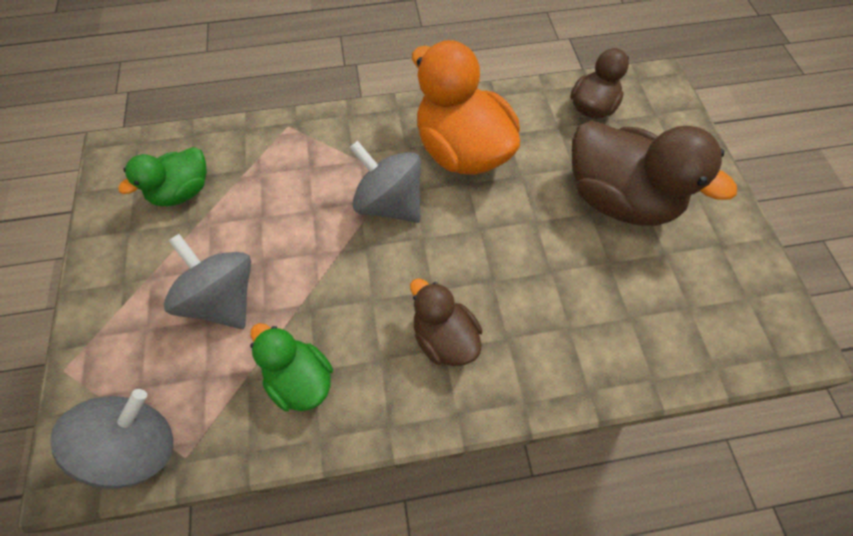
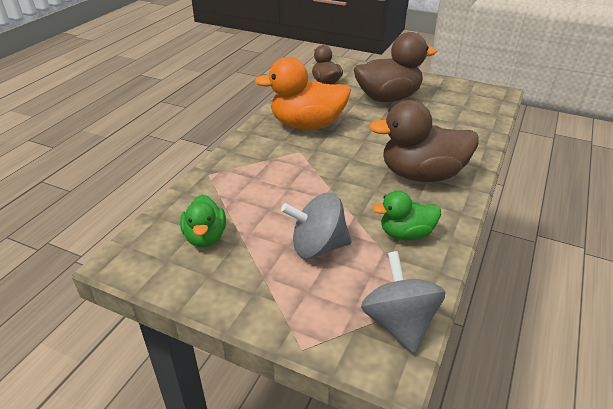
camera: 55 degrees left, 25 degrees down
grey spinning top [350,141,421,223] -> none
brown duck [410,278,482,366] -> brown duck [369,100,479,182], size x1.77

